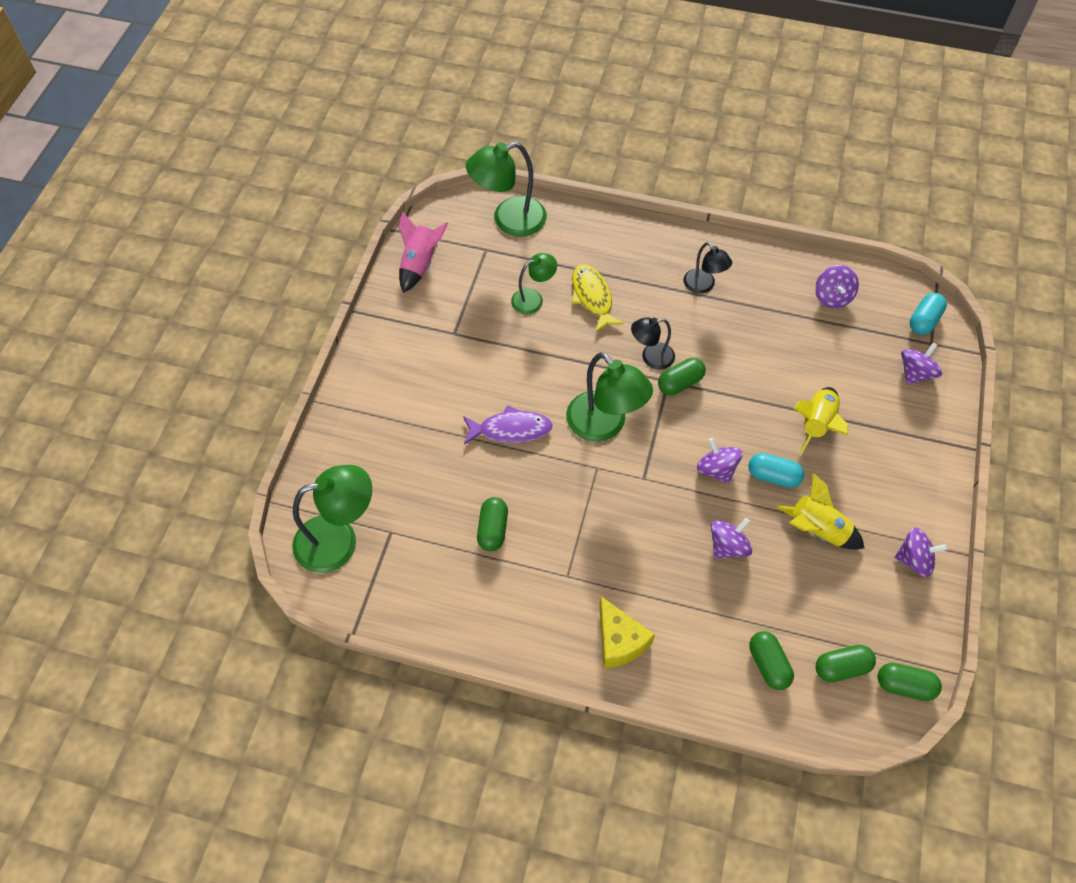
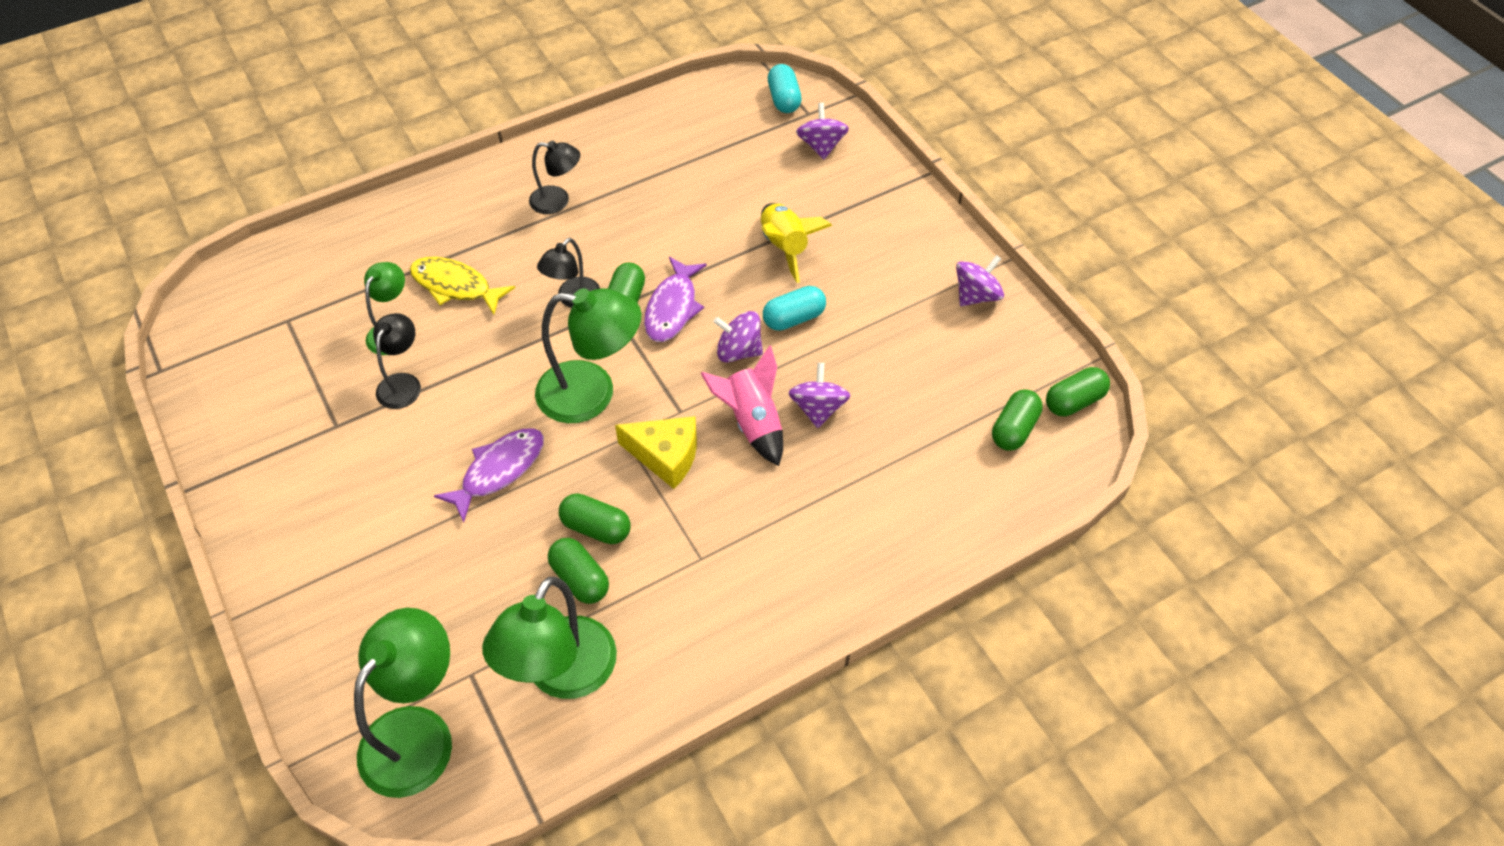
camera: 45 degrees left, 5 degrees down
pink rocket [399,211,448,293] -> pink rocket moved to [701,345,783,466]
green lamp [466,142,547,237] -> green lamp moved to [482,577,617,699]
yellow cheese [599,597,655,668] -> yellow cheese moved to [615,416,697,489]
green capsule [749,631,794,690] -> green capsule moved to [559,493,630,544]
yellow rocket [776,473,865,550] -> none
purple spinning top [815,265,859,308] -> none
none -> black lamp [373,313,421,409]
none -> purple fish [644,257,707,342]

